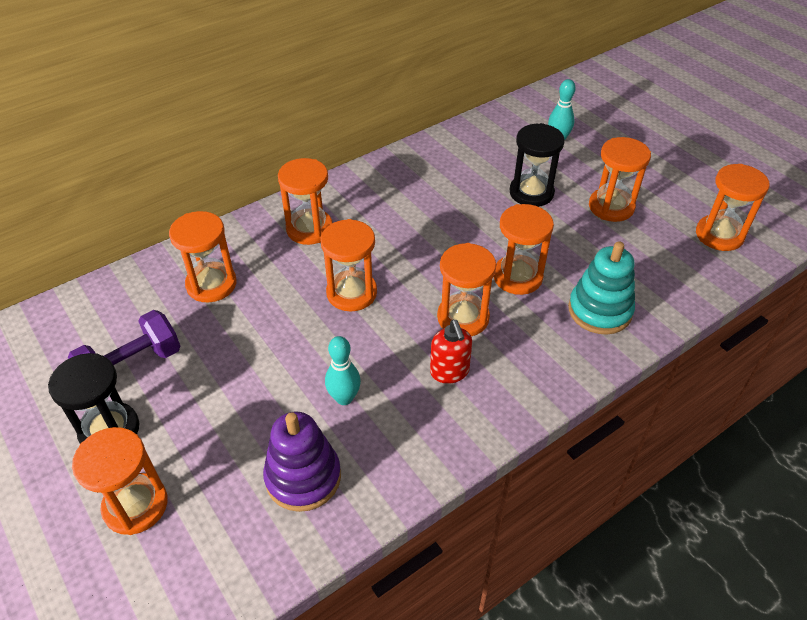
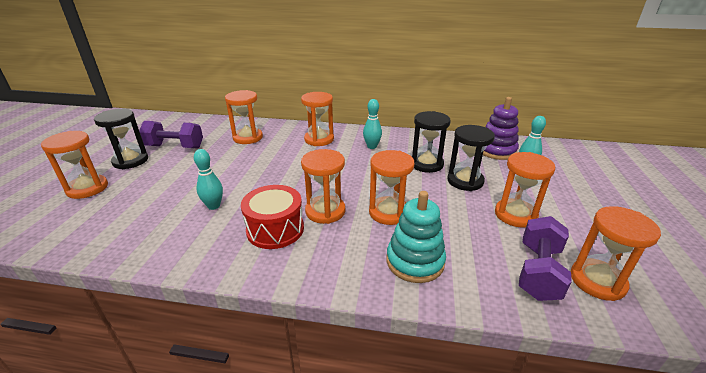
camera: 45 degrees right, 15 degrees down
purple stacking toy [263,412,341,512] -> purple stacking toy moved to [483,97,519,160]
orange hourglass [320,219,377,312] -> none
red soap dispenser [430,320,472,384] -> red drum [241,185,304,249]
none -> turquoise bowling pin [363,99,382,149]
none -> black hourglass [412,111,450,173]
none -> purple dumbbell [519,216,572,301]

